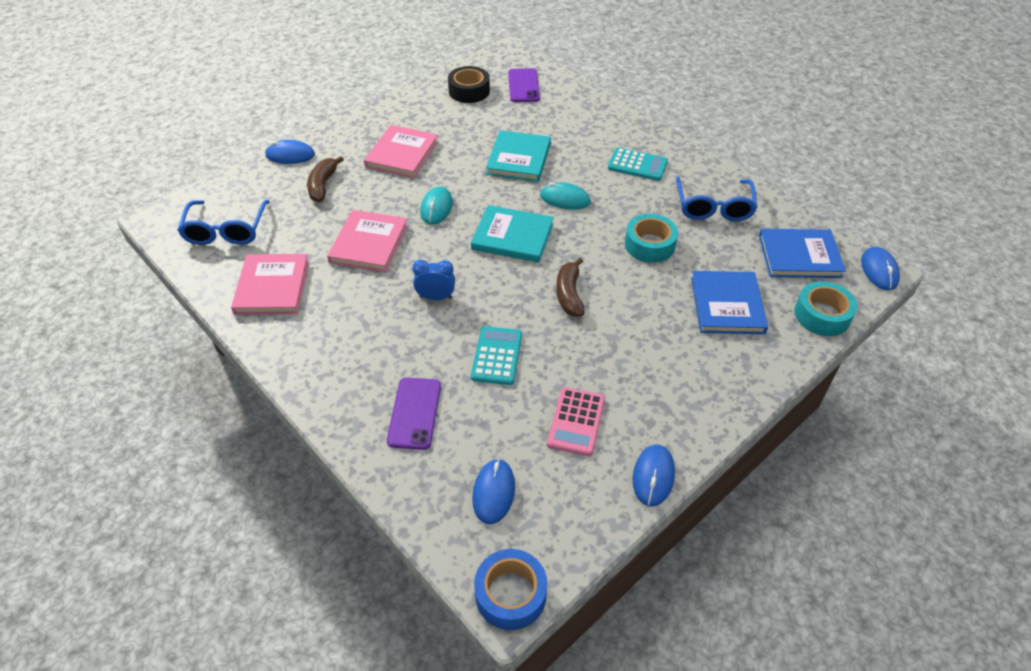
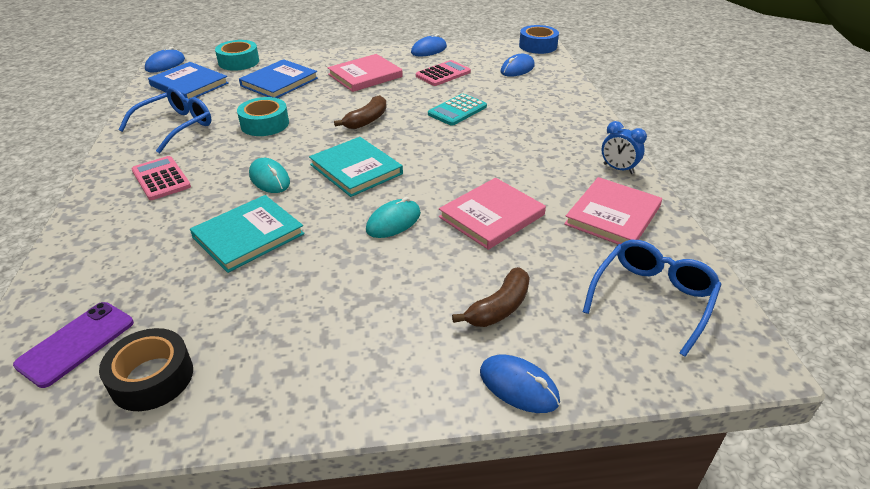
camera: 145 degrees left, 10 degrees down
pink book [364,125,439,178] -> pink book moved to [327,54,403,92]
purple phone [387,377,441,450] -> none
blue clock [412,260,455,300] -> blue clock moved to [602,121,647,174]
turquoise calculator [608,148,668,181] -> pink calculator [132,156,191,200]

